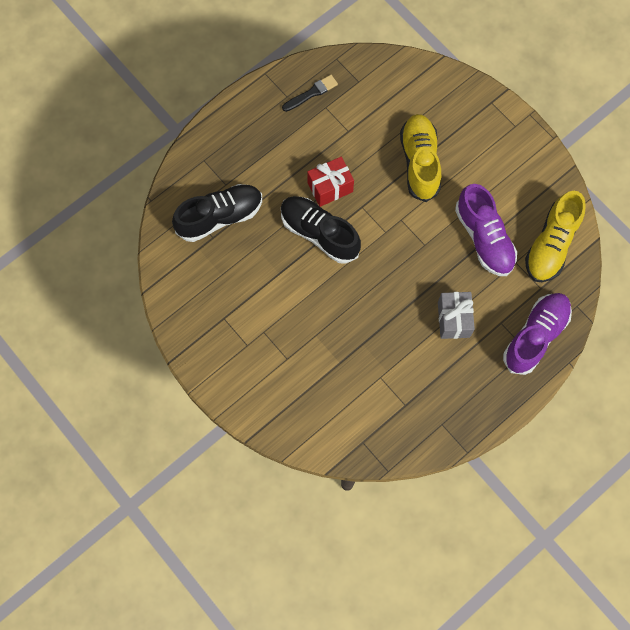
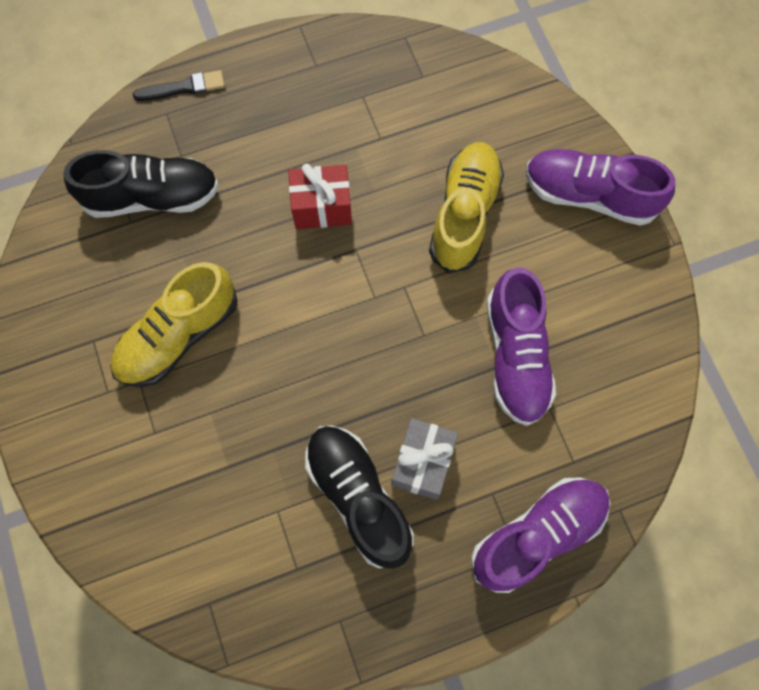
camera: 20 degrees right, 0 degrees up
black shoe [281,196,361,264] -> black shoe moved to [305,425,413,569]
black brush [282,75,338,112] -> black brush moved to [133,70,225,101]
yellow shoe [525,191,586,282] -> yellow shoe moved to [110,262,238,387]
none -> purple shoe [526,149,675,226]

